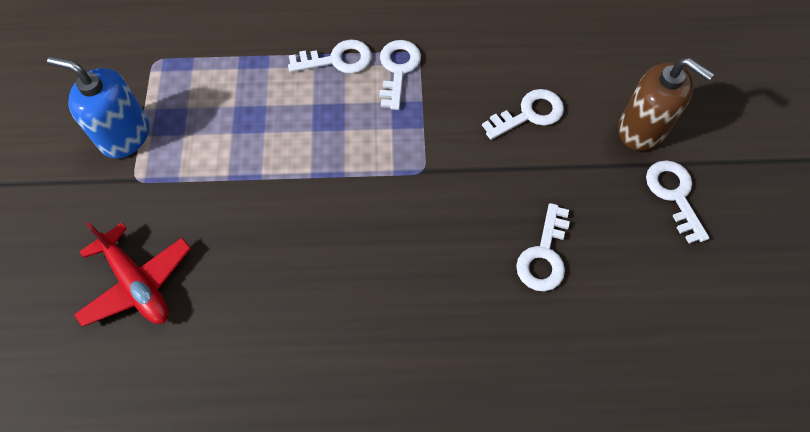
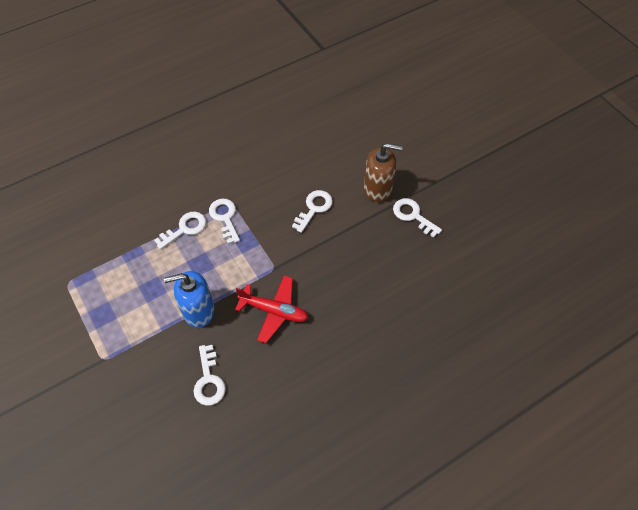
camera: 30 degrees left, 5 degrees down
blue soap dispenser [47,57,149,159] -> blue soap dispenser moved to [164,271,214,328]
red plane [74,222,191,327] -> red plane moved to [235,275,308,343]
white key [516,203,570,291] -> white key moved to [194,345,226,406]

